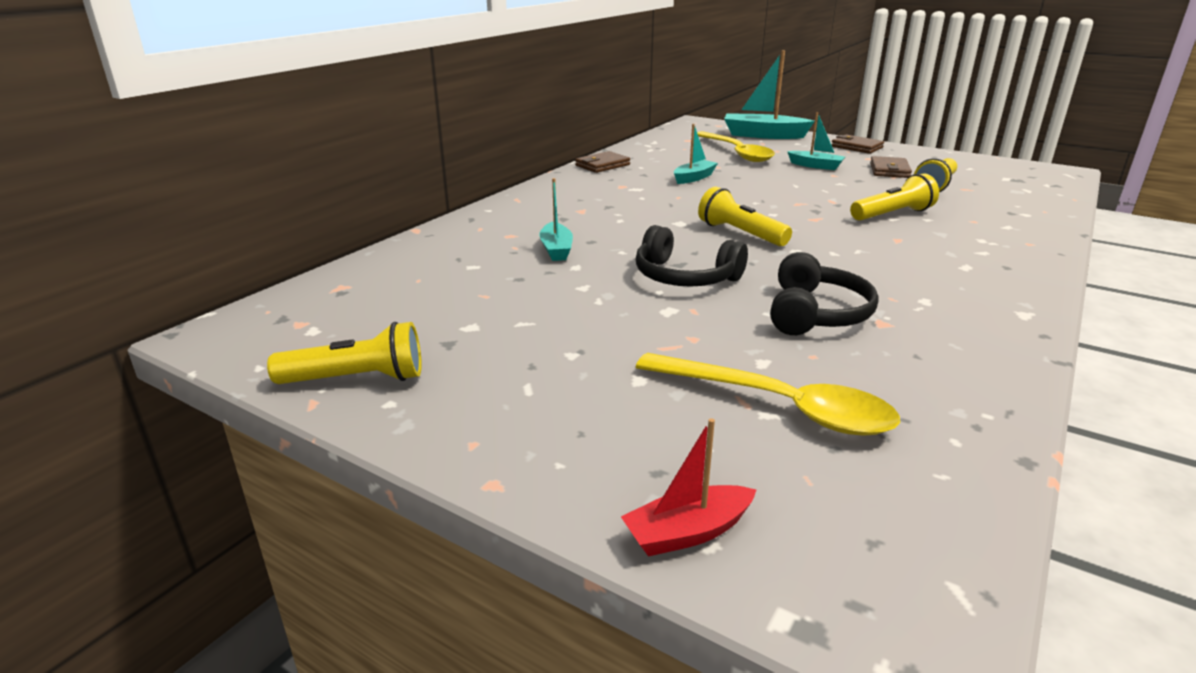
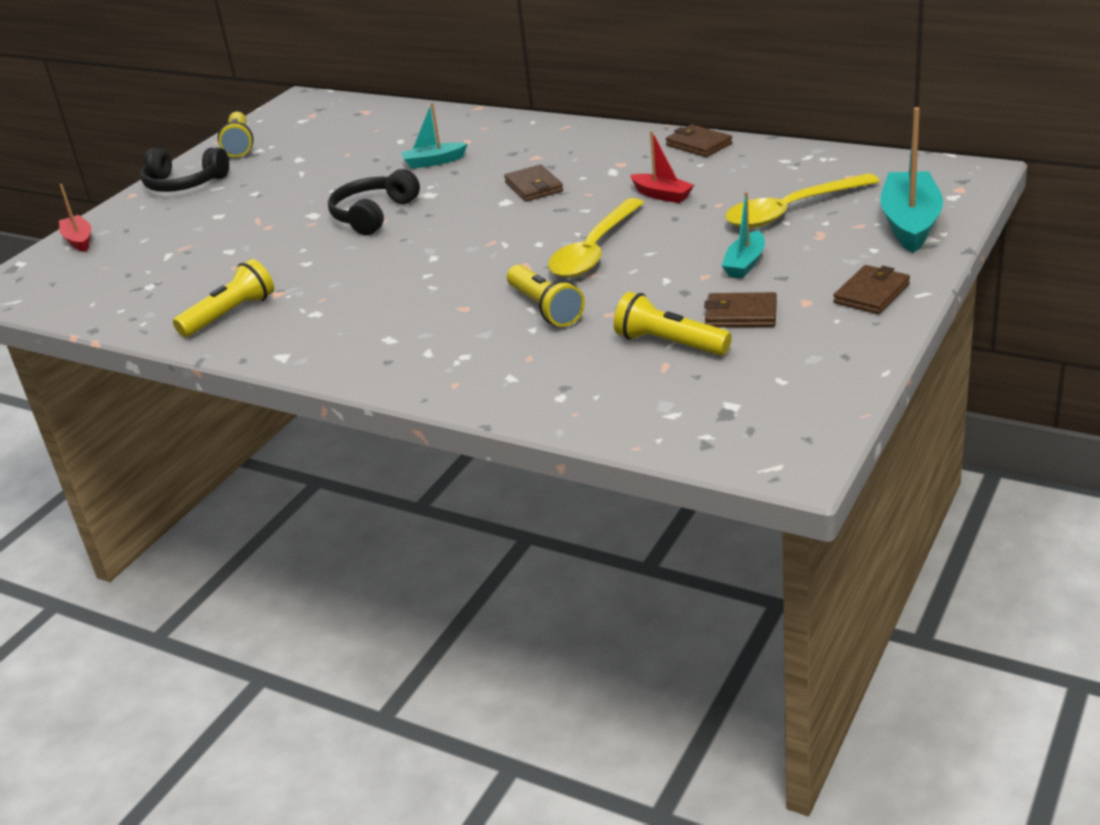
camera: 90 degrees right, 5 degrees up
yellow spoon [636,353,900,436] -> yellow spoon moved to [548,198,644,277]
turquoise boat [674,124,718,184] -> red boat [630,131,694,203]
yellow flashlight [698,186,792,246] -> yellow flashlight moved to [173,259,274,337]
black headphones [770,252,879,335] -> black headphones moved to [140,147,229,192]
none -> brown wallet [504,165,563,202]

